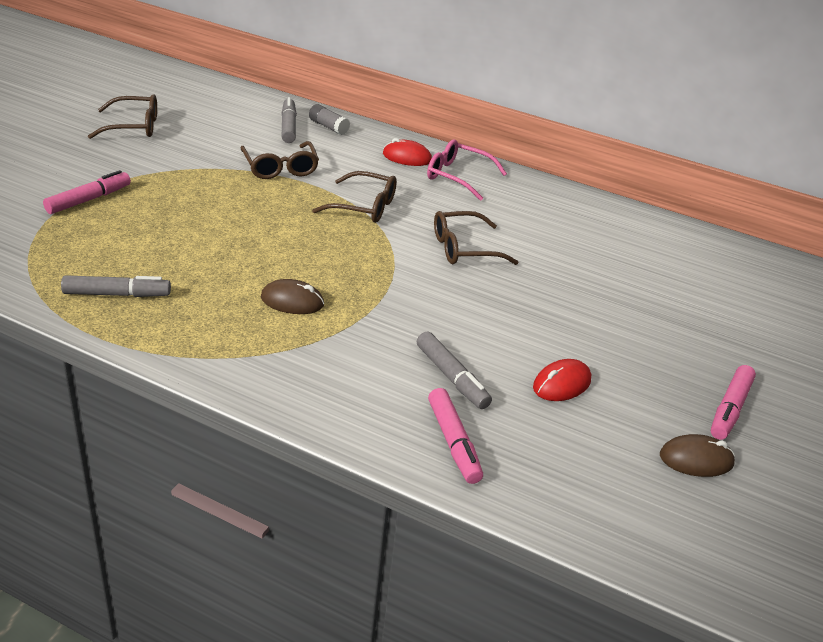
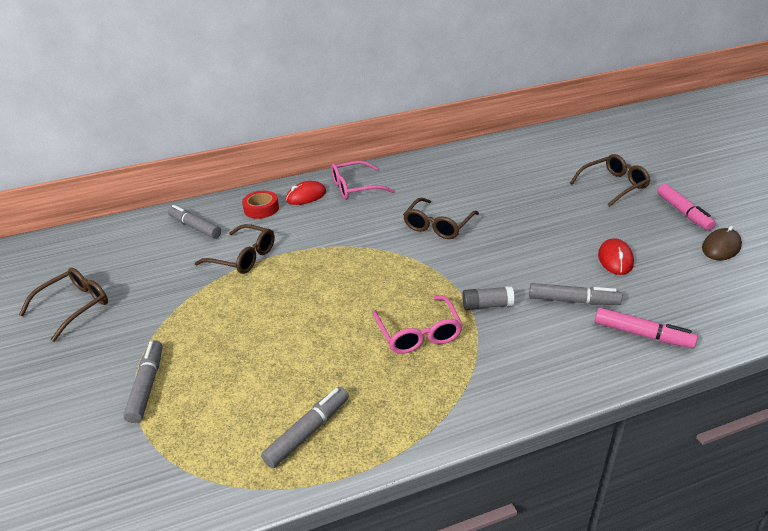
camera: 40 degrees left, 0 degrees up
pink marker [43,170,131,214] -> grey marker [123,340,162,423]
brown mouse [261,279,324,314] -> pink glasses [373,295,463,354]
grey glue stick [309,104,350,135] -> grey glue stick moved to [462,286,515,310]
brown glasses [312,171,397,223] -> brown glasses moved to [570,154,650,207]
none -> red tape [242,191,279,219]

